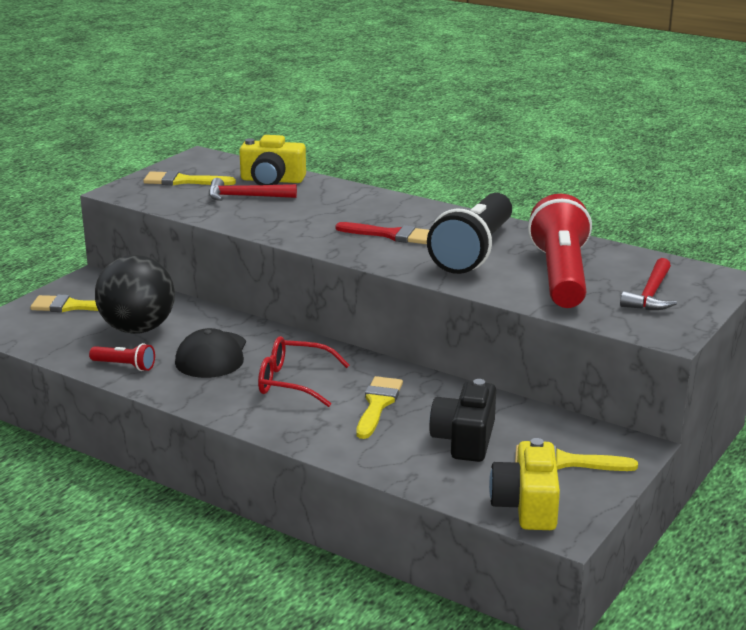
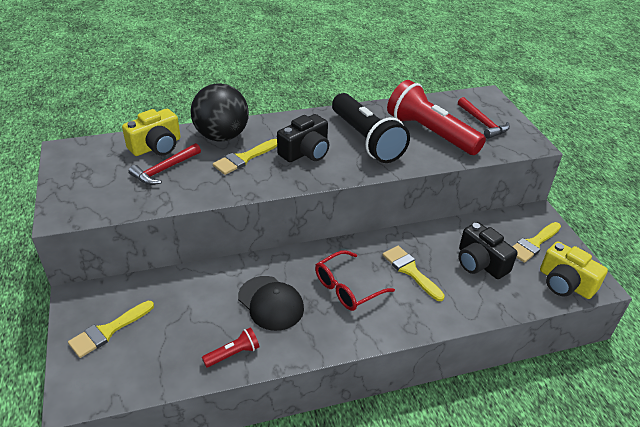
camera: 50 degrees left, 15 degrees up
black ball [95,255,175,334] -> black ball moved to [191,83,249,142]
yellow brush [143,171,236,185] -> yellow brush moved to [213,139,277,175]
red brush [336,222,429,244] -> black camera [277,114,329,162]

